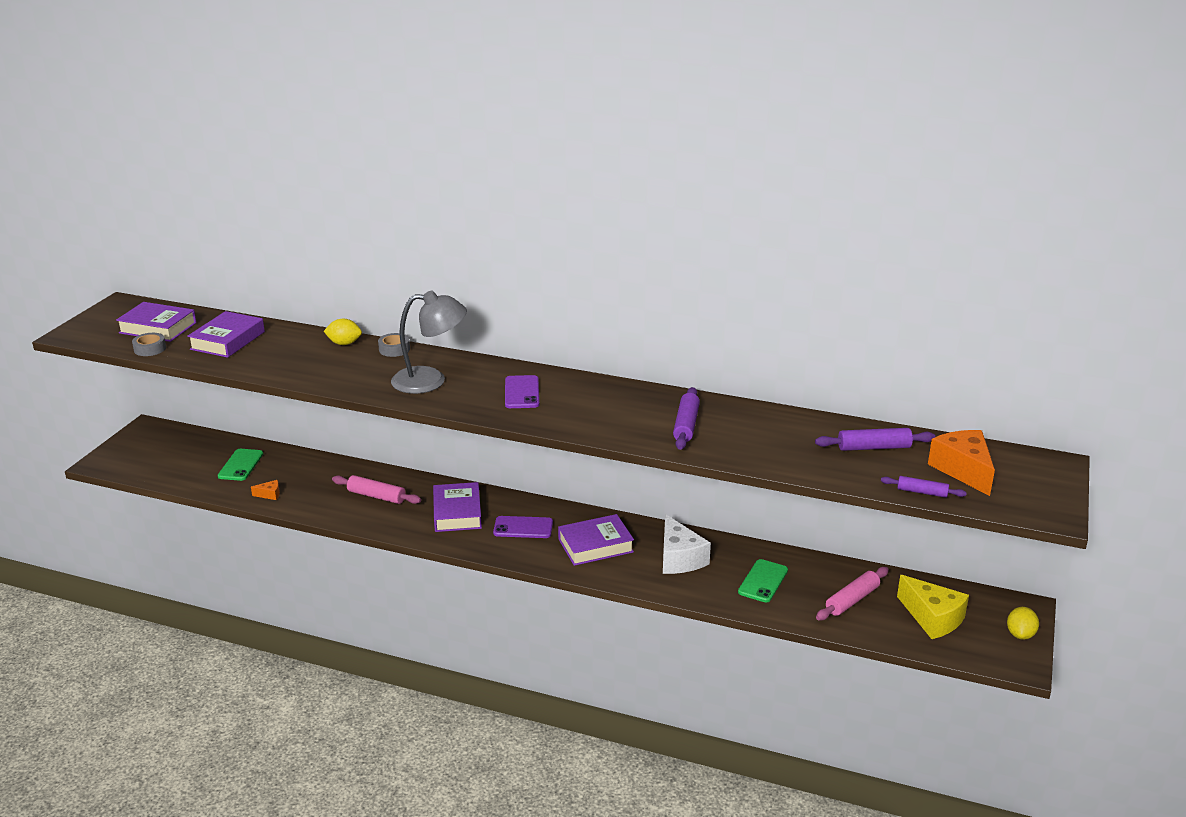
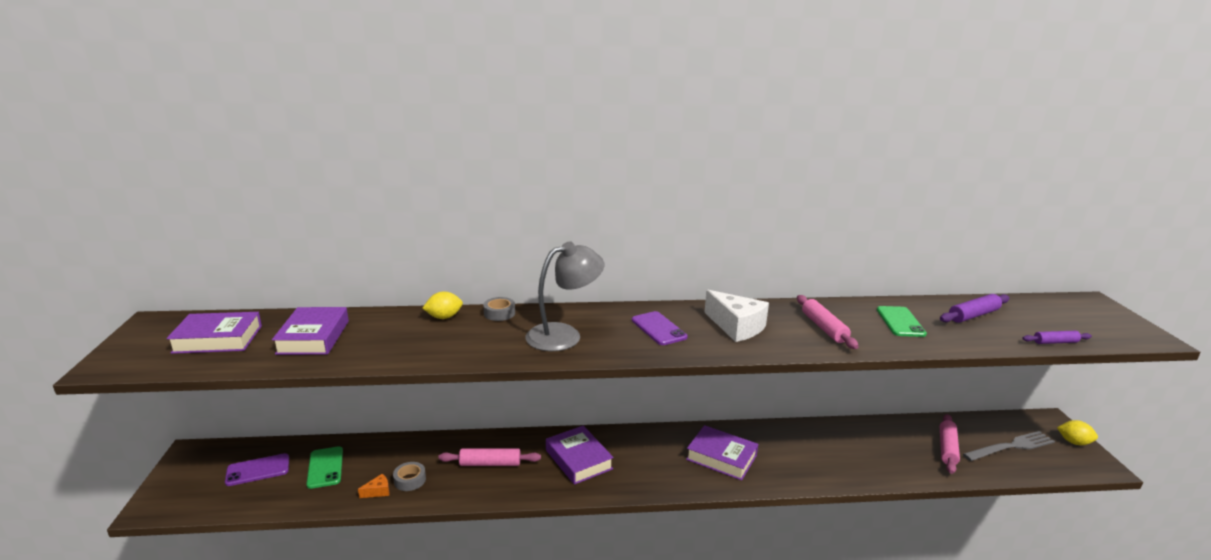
camera: 25 degrees left, 5 degrees down
grey tape [132,333,166,356] -> grey tape moved to [393,462,426,491]
purple phone [493,516,553,538] -> purple phone moved to [225,453,289,486]
purple book [558,514,634,566] -> purple book turned 75 degrees clockwise [686,425,758,480]
white cheese [663,514,711,574] -> white cheese moved to [704,290,769,342]
purple rolling pin [673,387,700,450] -> pink rolling pin [797,295,859,349]
green phone [738,559,788,602] -> green phone moved to [877,306,927,337]
yellow cheese [897,575,969,639] -> grey fork [963,431,1055,461]
orange cheese [928,430,995,496] -> none
yellow lemon [1007,607,1039,640] -> yellow lemon turned 60 degrees counterclockwise [1057,420,1098,445]

